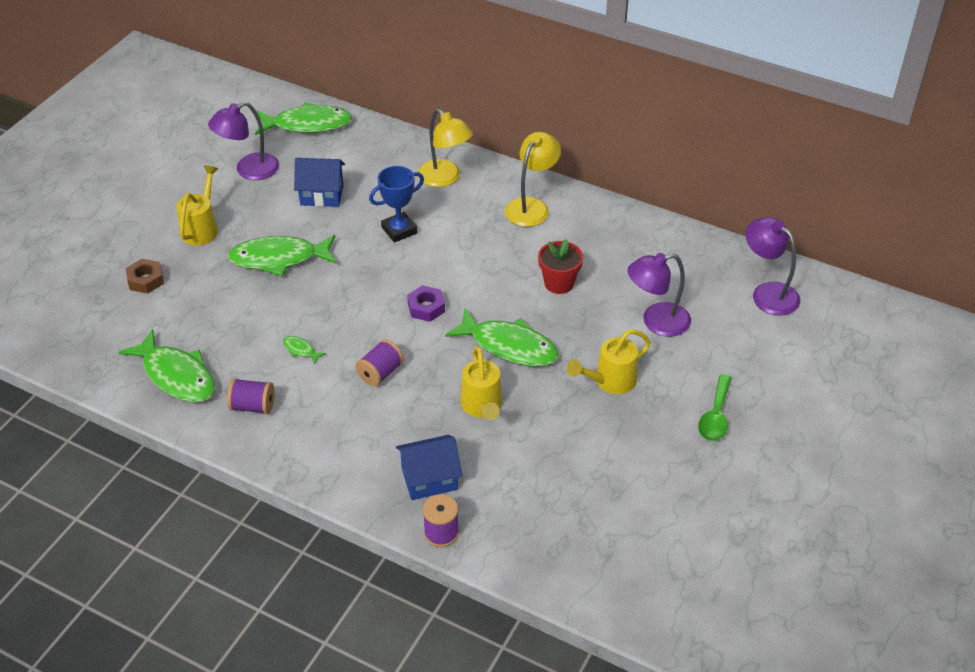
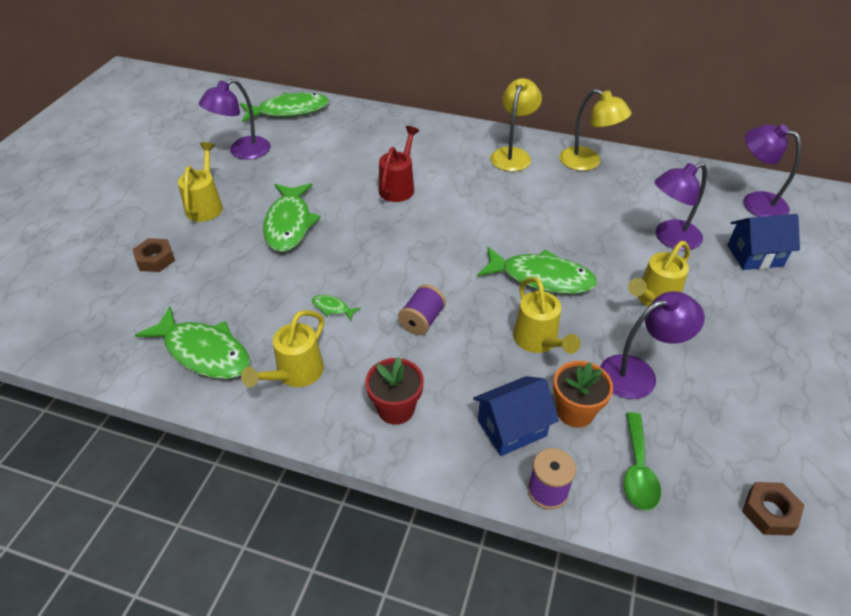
camera: 10 degrees left, 0 degrees up
purple spool [227,378,274,414] -> yellow watering can [241,310,324,387]
green fish [228,235,337,276] -> green fish turned 75 degrees counterclockwise [263,183,320,252]
blue house [294,158,345,207] -> blue house moved to [727,214,800,270]
blue trophy [369,166,424,243] -> red watering can [379,126,419,202]
purple nut [407,285,445,322] -> none
yellow lamp [418,109,473,187] -> yellow lamp moved to [559,89,632,171]
red flower pot [538,239,583,294] -> red flower pot moved to [365,357,424,425]
green spoon [698,374,732,441] -> green spoon moved to [624,412,661,510]
none -> orange flower pot [553,361,613,428]
none -> purple lamp [600,291,704,399]
none -> brown nut [742,482,804,536]

